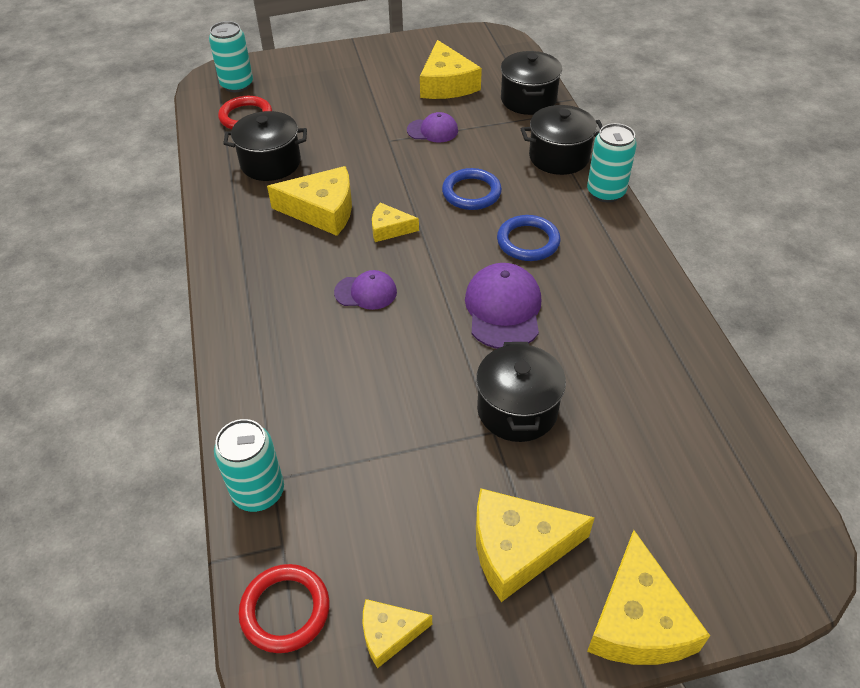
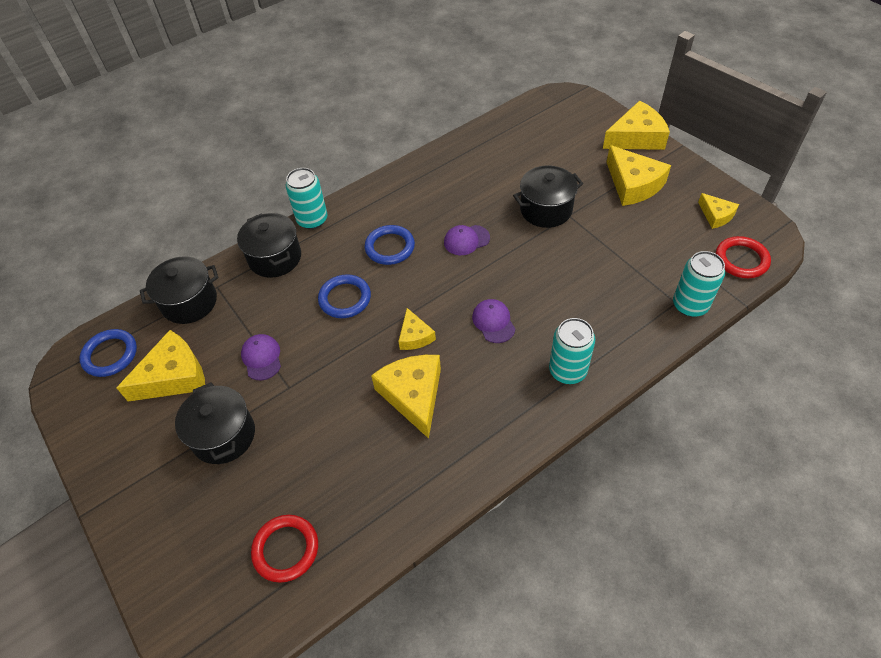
camera: 110 degrees left, 5 degrees up
turquoise can [209,21,253,92] -> turquoise can moved to [549,318,595,384]
black pot [223,111,307,181] -> black pot moved to [175,382,255,464]
purple cap [465,263,541,349] -> purple cap [444,225,490,255], size x0.61
none -> blue ring [79,329,137,377]

